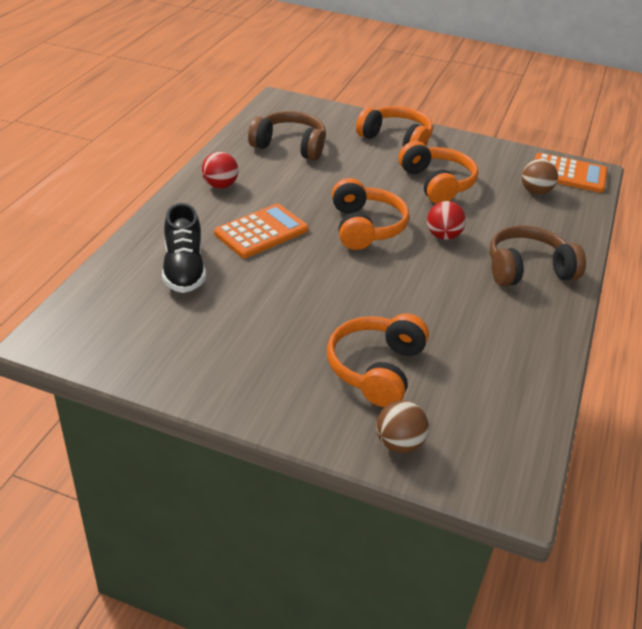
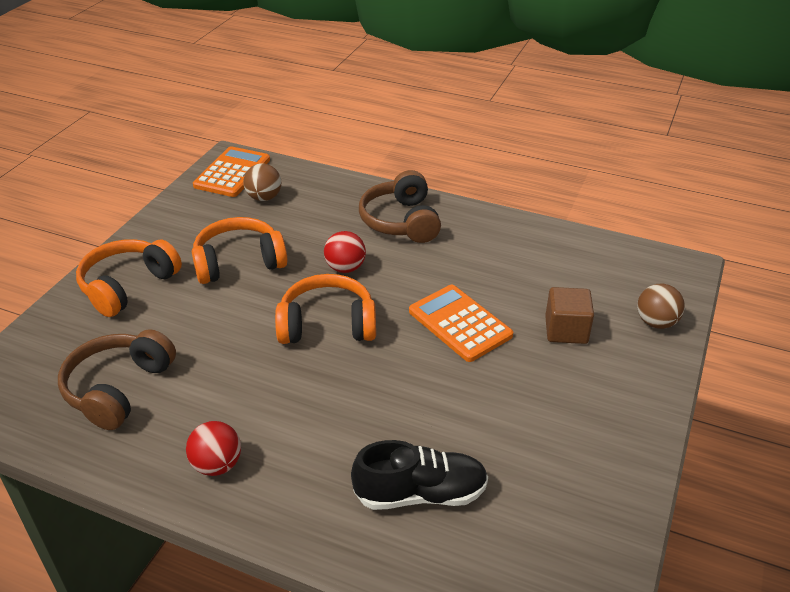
camera: 85 degrees left, 0 degrees up
orange calculator [214,204,308,258] -> orange calculator moved to [409,285,513,362]
orange headphones [327,313,429,407] -> brown cube [545,287,594,344]

